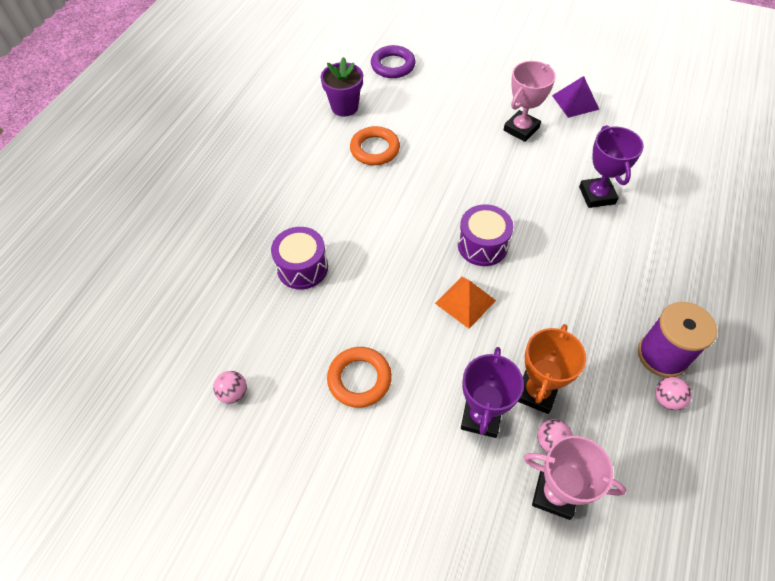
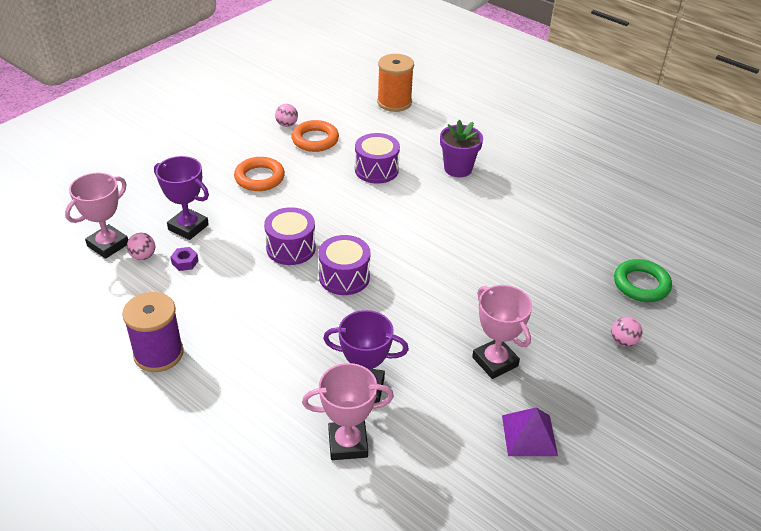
camera: 105 degrees right, 15 degrees down
purple flower pot [321,57,363,117] -> purple flower pot moved to [440,120,483,177]
orange ring [350,126,400,165] -> orange ring moved to [292,120,339,152]
purple ring [371,45,416,78] -> green ring [614,259,672,302]
orange pyramid [435,277,496,329] -> purple drum [264,207,316,265]
orange trophy [518,324,586,414] -> purple nut [171,247,199,271]
pink ball [655,377,692,410] -> pink ball moved to [611,317,642,347]
none -> pink trophy [302,363,394,460]
none -> orange spool [377,54,414,112]

